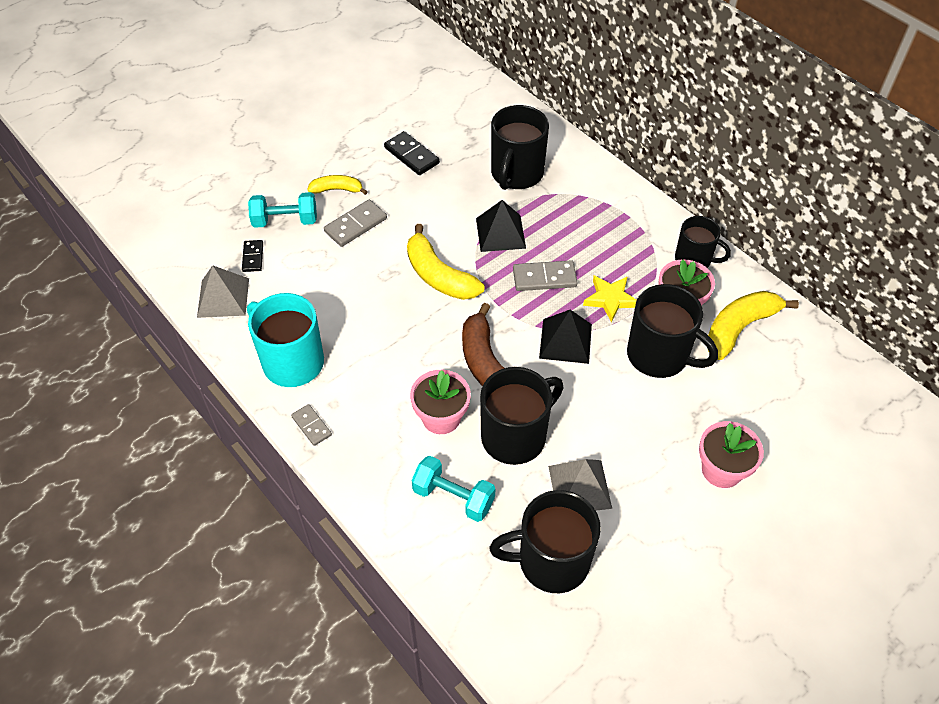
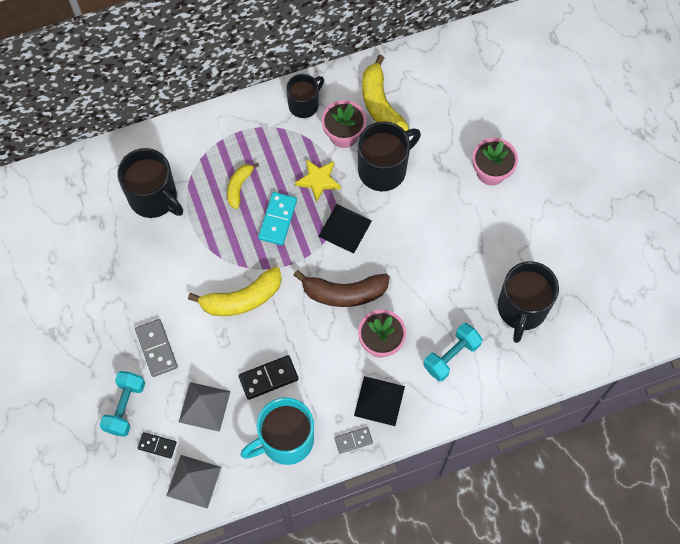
camera: 70 degrees left, 15 degrees up
yellow banana [307,175,368,195] -> yellow banana moved to [227,163,259,209]
black domino [384,131,440,175] -> black domino moved to [238,355,299,400]
black pyramid [476,200,526,252] -> black pyramid moved to [354,376,405,426]
black mug [480,367,563,465] -> none
grey domino [513,260,578,291] -> turquoise domino [258,192,297,245]
grey pyramid [548,459,612,511] -> grey pyramid moved to [179,382,231,432]

